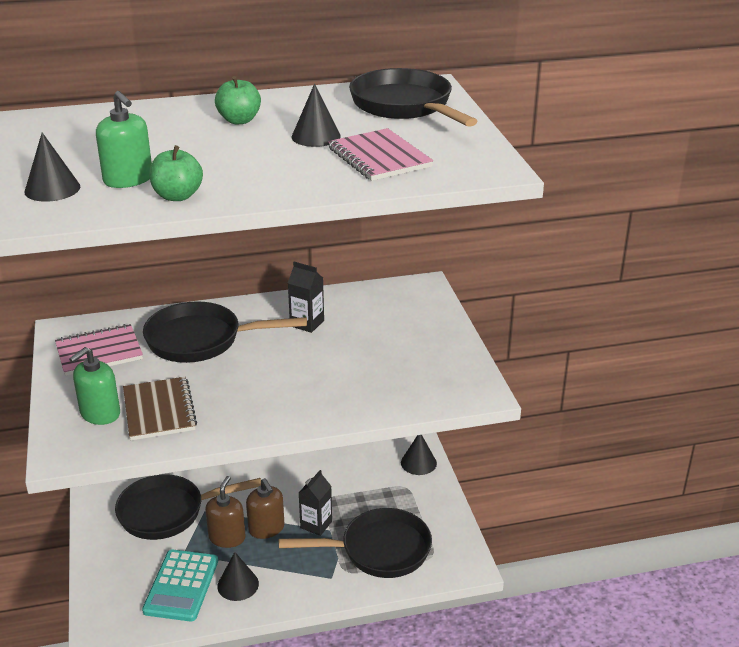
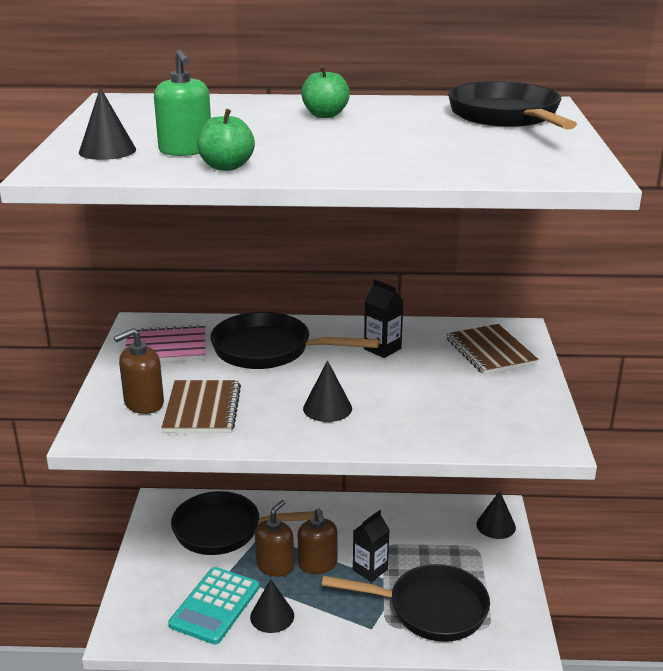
camera: 15 degrees right, 5 degrees down
green soap dispenser [69,347,120,425] -> brown soap dispenser [114,328,164,414]
black cone [292,84,341,147] -> black cone moved to [303,360,352,422]
pink notebook [328,128,433,181] -> none
none -> brown notebook [446,324,539,375]

